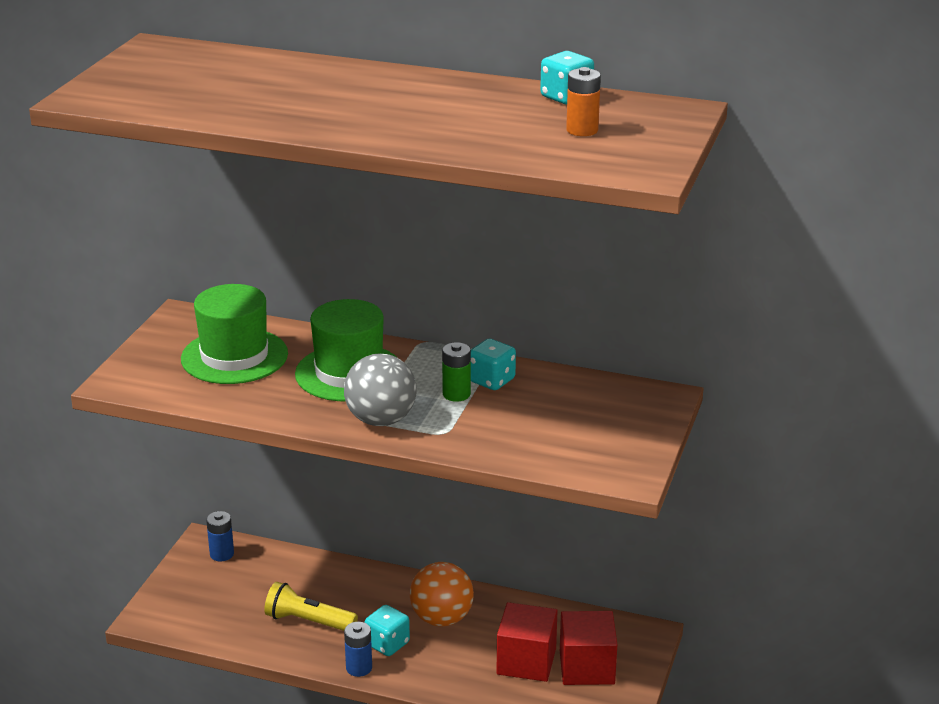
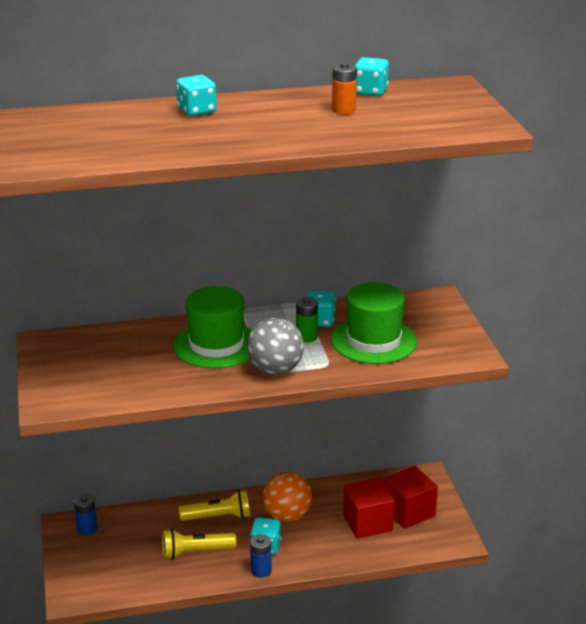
camera: 30 degrees left, 0 degrees up
green hat [181,284,288,384] -> green hat moved to [331,282,417,364]
orange battery [566,67,601,136] -> orange battery moved to [332,62,357,115]
none -> turquoise dice [176,75,217,116]
none -> yellow flashlight [179,490,250,521]

